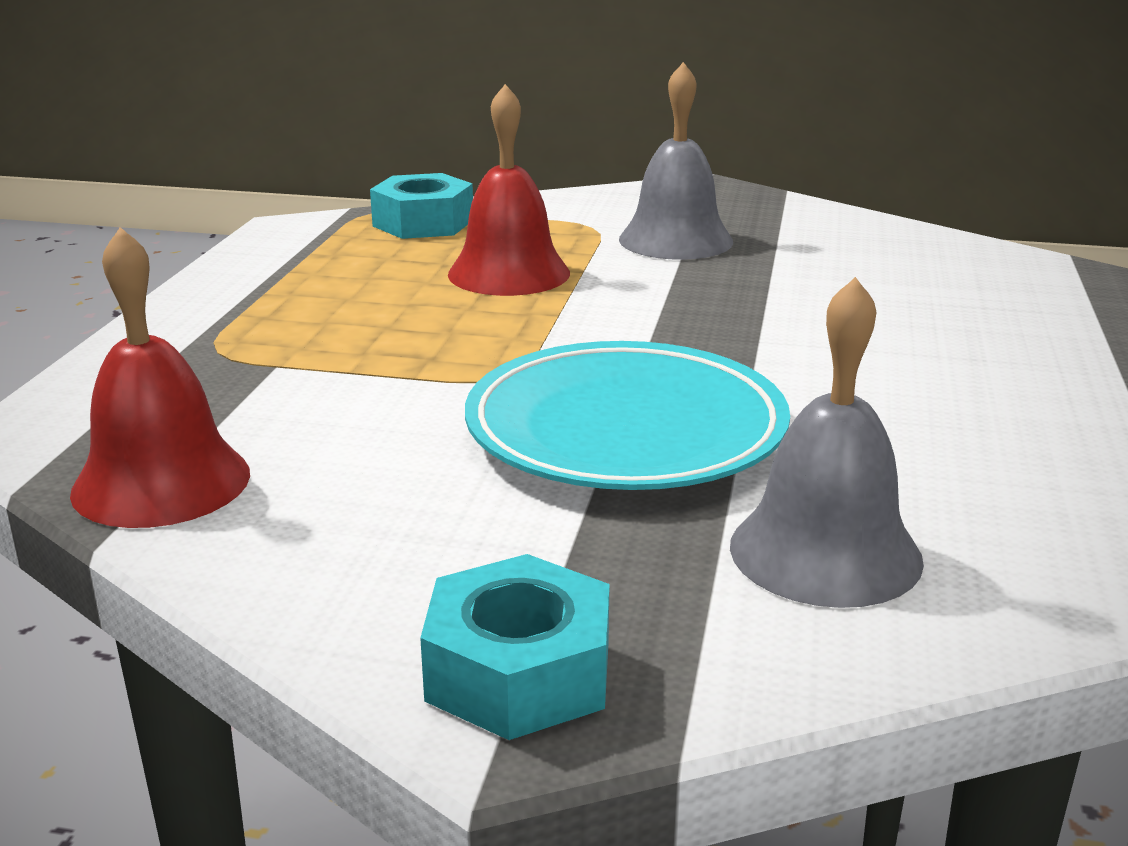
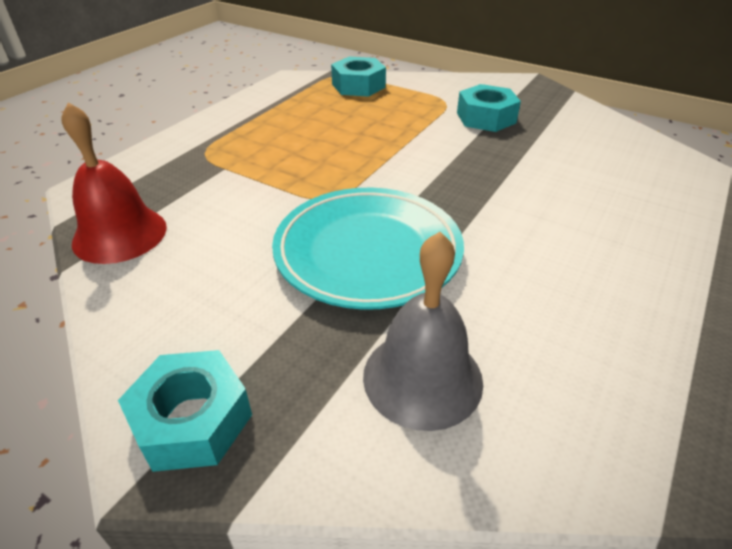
camera: 20 degrees right, 15 degrees up
red bell [448,84,570,296] -> none
grey bell [619,62,733,260] -> turquoise nut [457,84,521,132]

